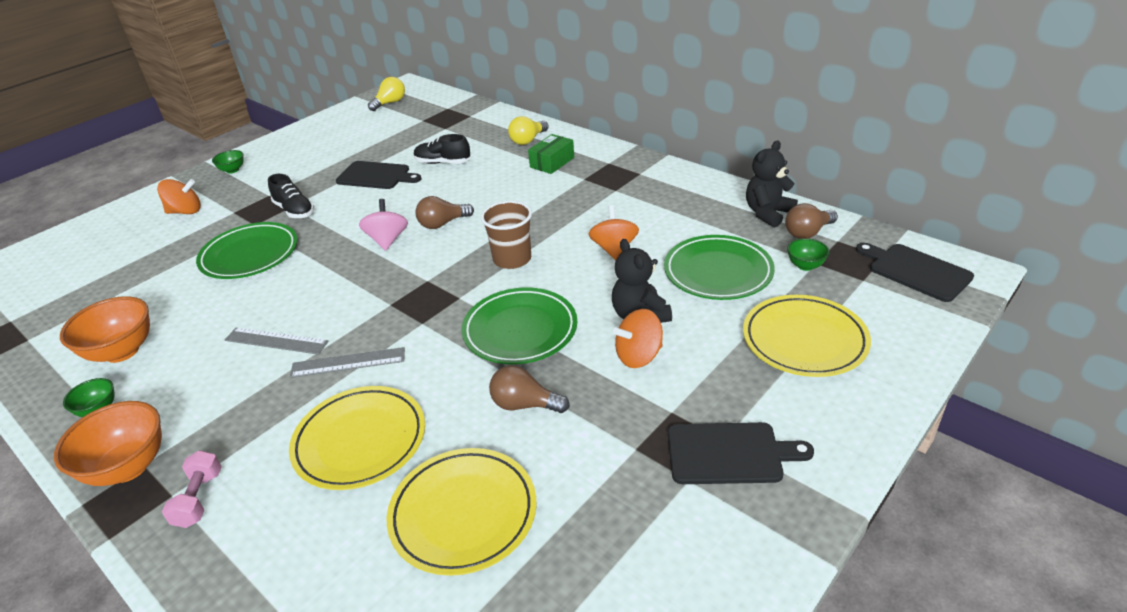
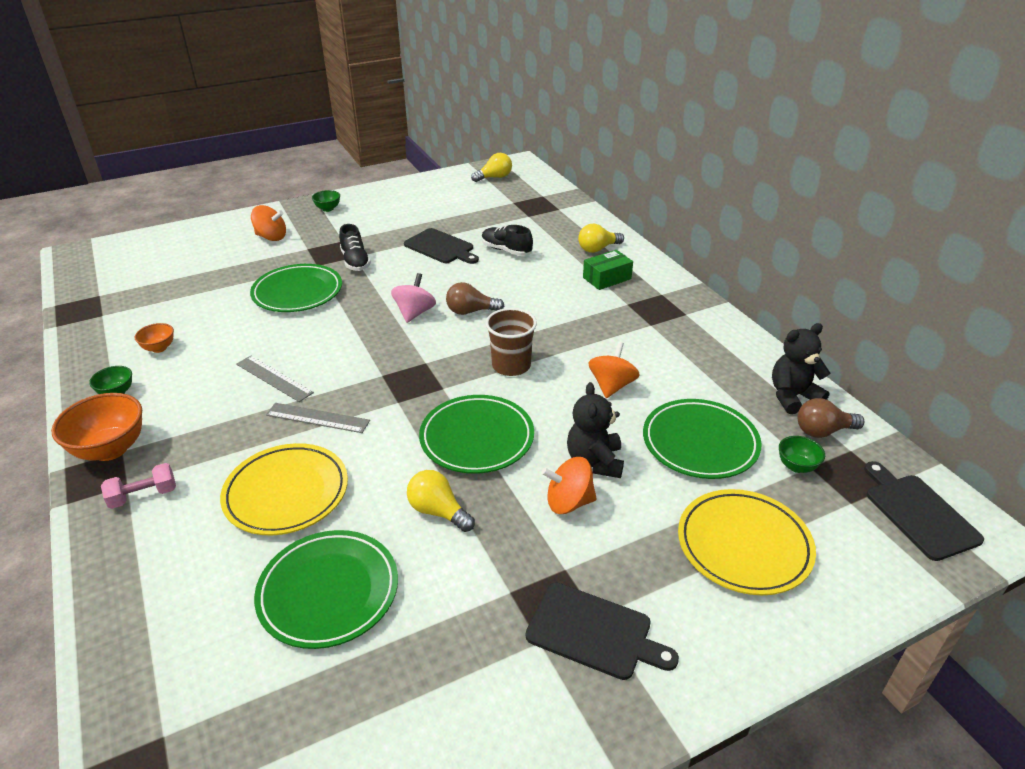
camera: 20 degrees right, 0 degrees up
orange bowl [60,296,150,363] -> orange bowl [135,323,174,353], size x0.53
pink dumbbell [162,450,222,528] -> pink dumbbell turned 45 degrees clockwise [101,463,176,509]
yellow plate [387,448,536,576] -> green plate [254,530,398,649]
brown light bulb [489,365,570,413] -> yellow light bulb [407,470,475,532]

